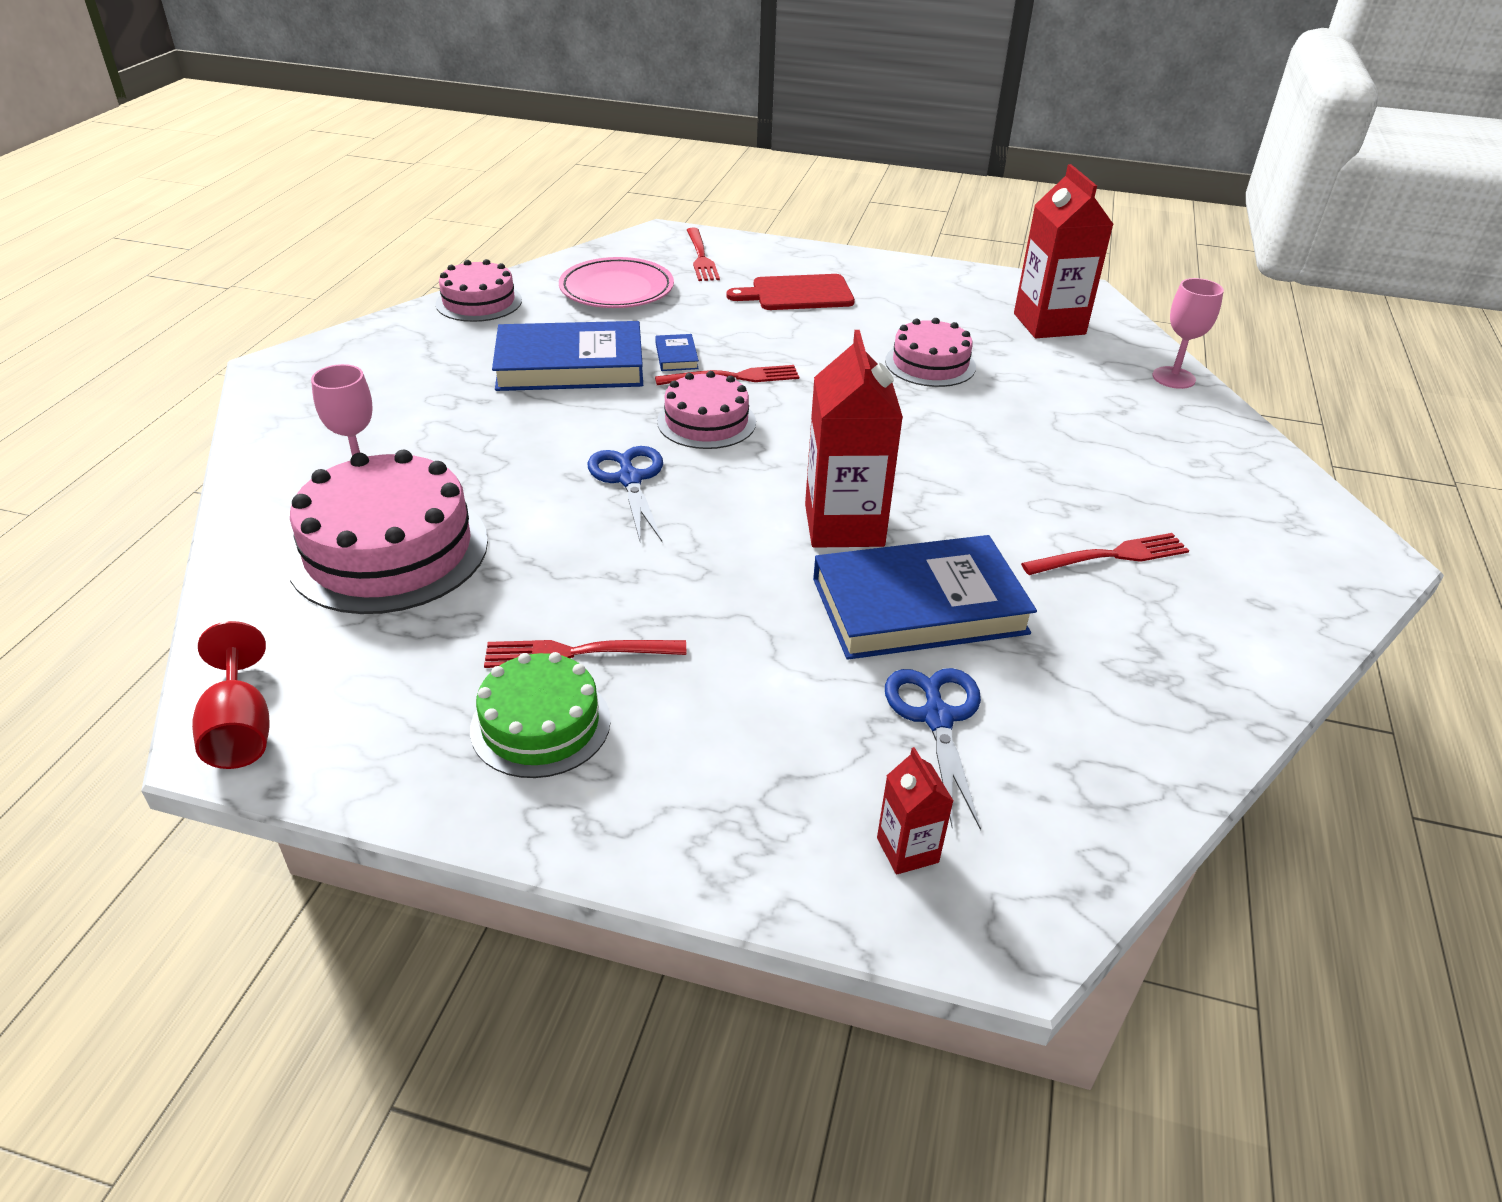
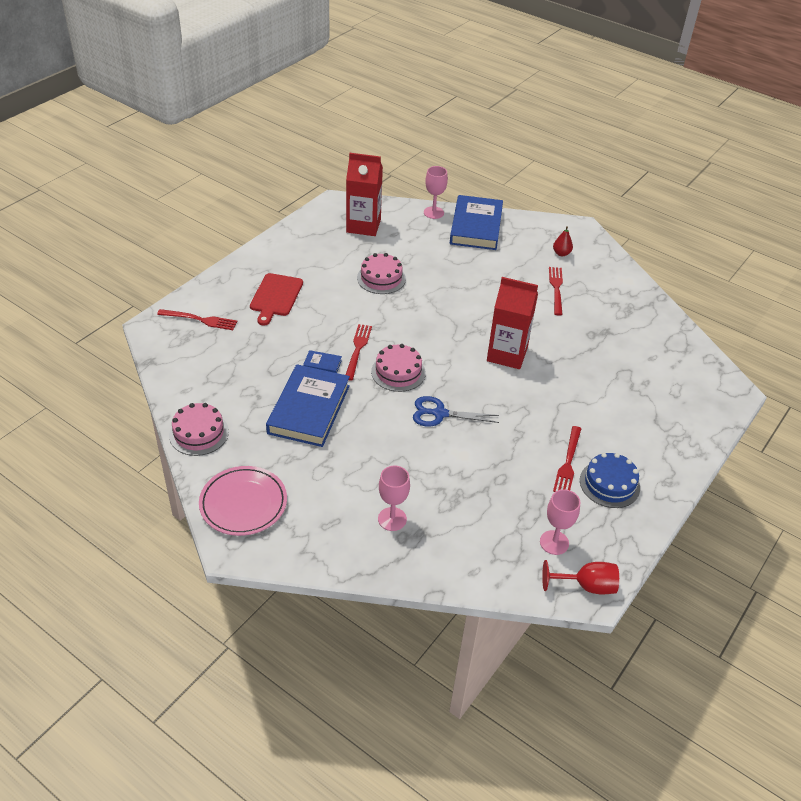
camera: 70 degrees left, 5 degrees up
pink cake [286,450,488,614] -> none
green cake [470,652,611,778] -> blue cake [580,453,640,508]
pink plate [559,257,674,308] -> pink plate moved to [199,466,287,536]
blue book [813,535,1037,660] -> blue book moved to [450,195,503,250]
red carton [877,747,953,874] -> none
blue scissors [885,668,981,830] -> none
none -> pink goblet [540,489,580,555]
none -> red pear [553,226,573,256]

